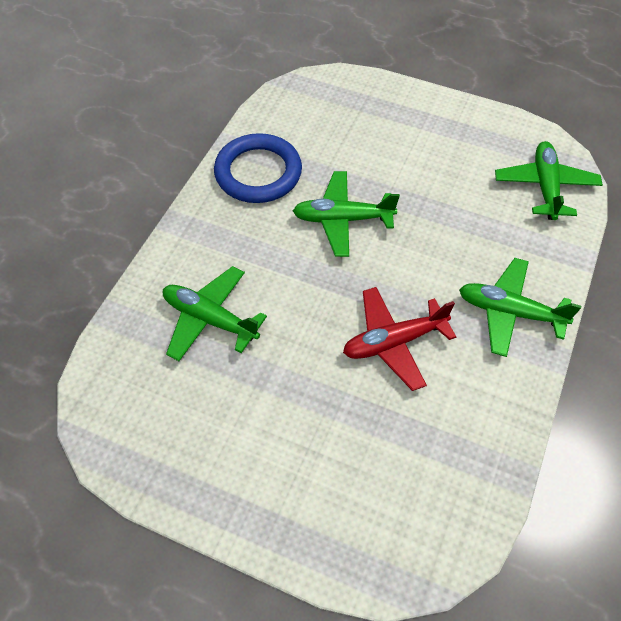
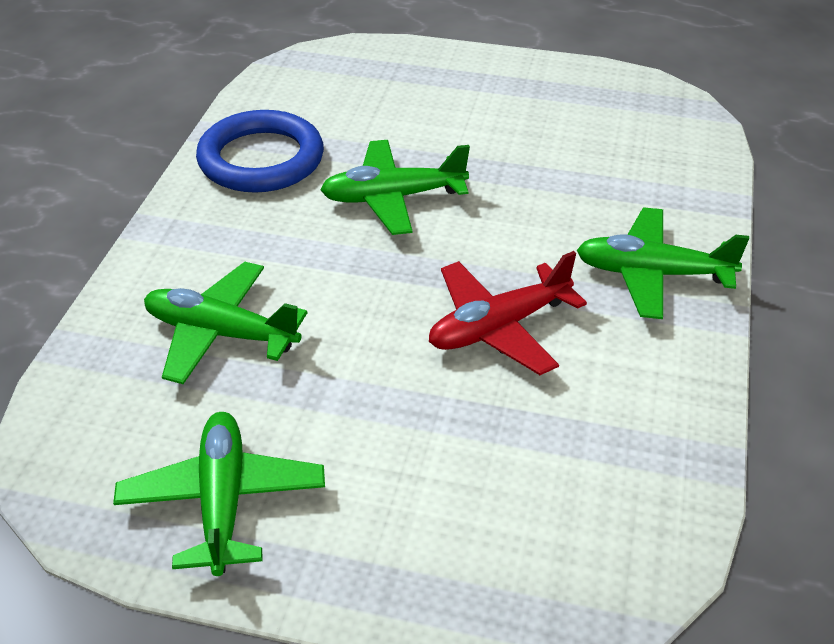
camera: 10 degrees left, 15 degrees down
green plane [495,141,603,220] -> green plane moved to [113,412,325,576]

